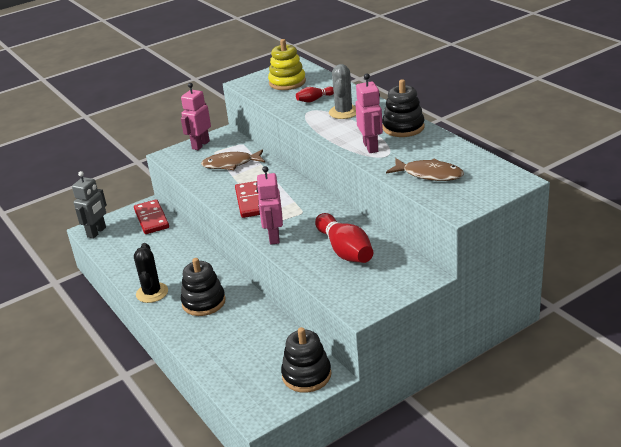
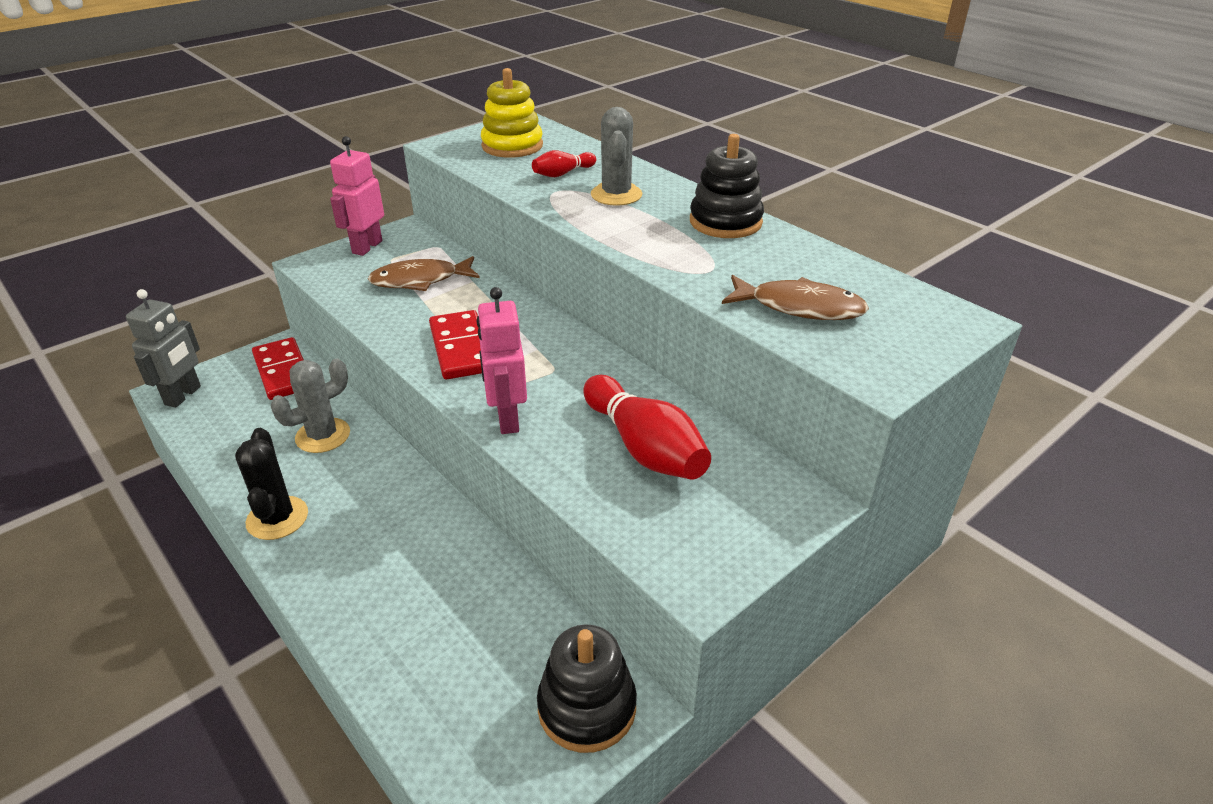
camera: 10 degrees left, 5 degrees up
black stacking toy [181,258,226,316] -> none
pink robot [355,73,383,153] -> none
none -> grey cactus [270,358,350,453]

